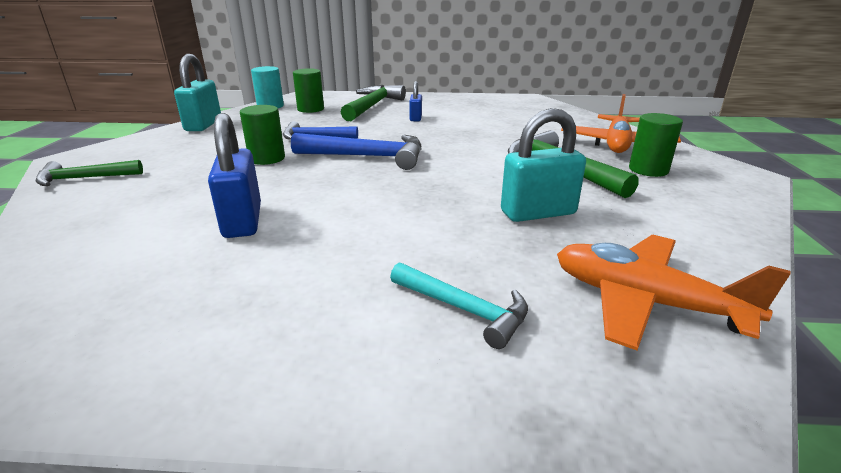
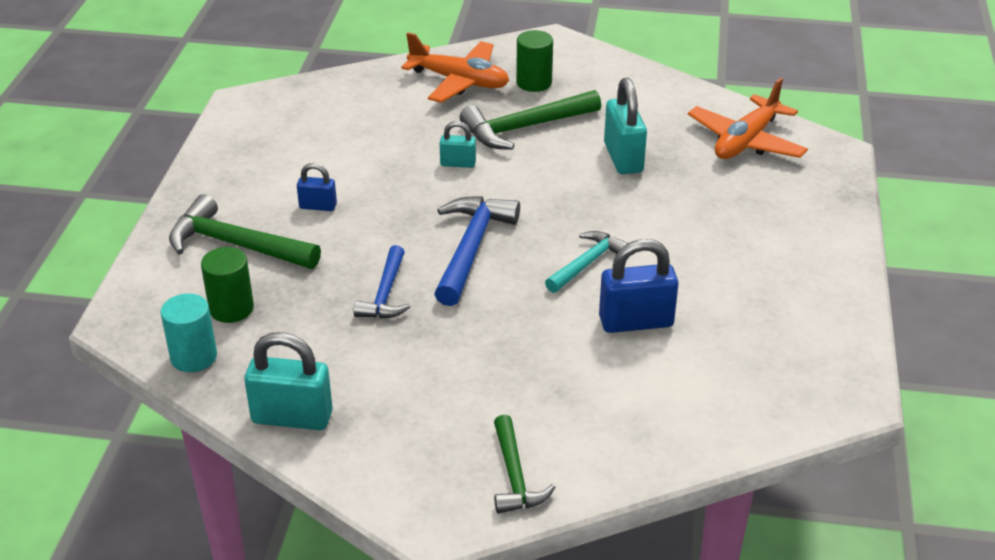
camera: 85 degrees left, 10 degrees up
green cylinder [240,105,285,165] -> none
turquoise hammer [390,262,528,349] -> turquoise hammer moved to [545,231,628,293]
none -> turquoise padlock [440,121,476,168]

